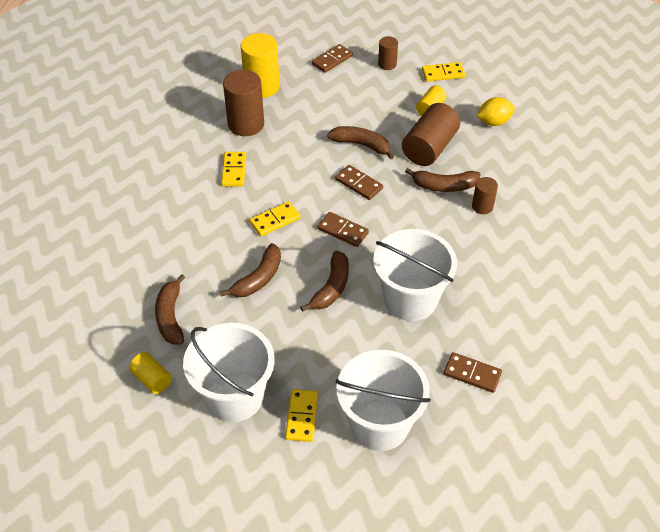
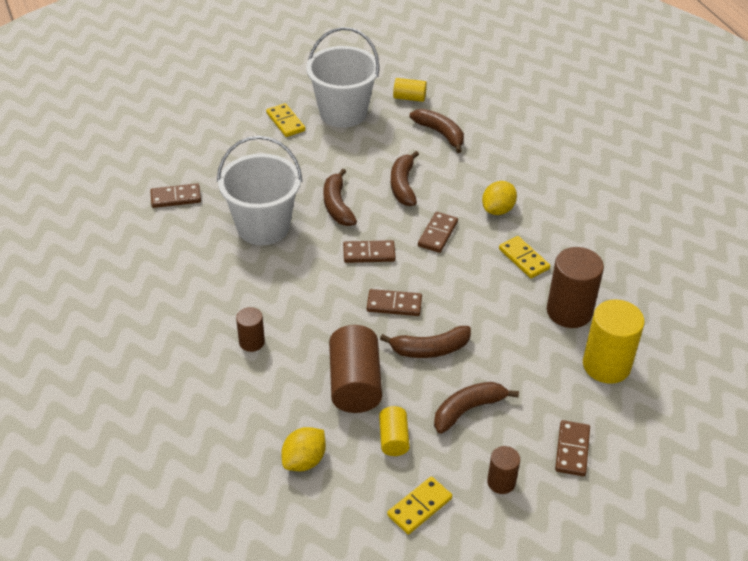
camera: 145 degrees right, 5 degrees down
yellow domino [250,201,301,236] -> brown domino [418,212,458,253]
white bucket [336,350,431,451] -> none
brown banana [405,168,481,192] -> brown banana moved to [434,382,519,434]
none -> yellow lemon [482,181,517,215]

